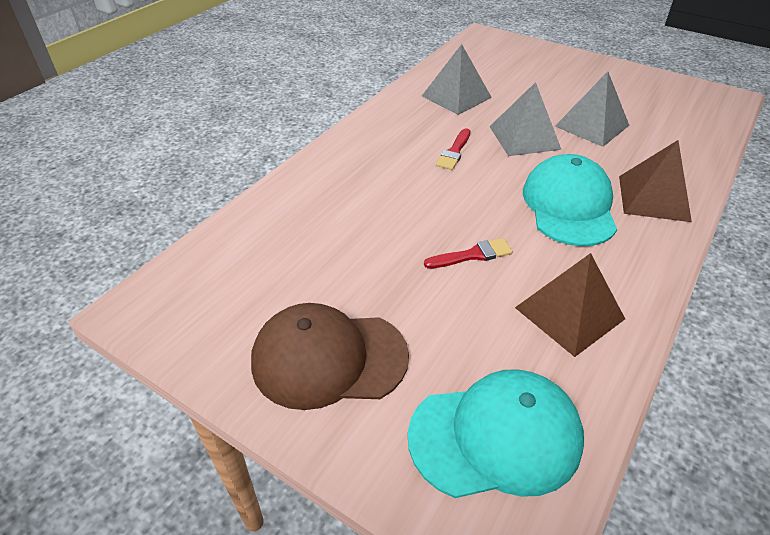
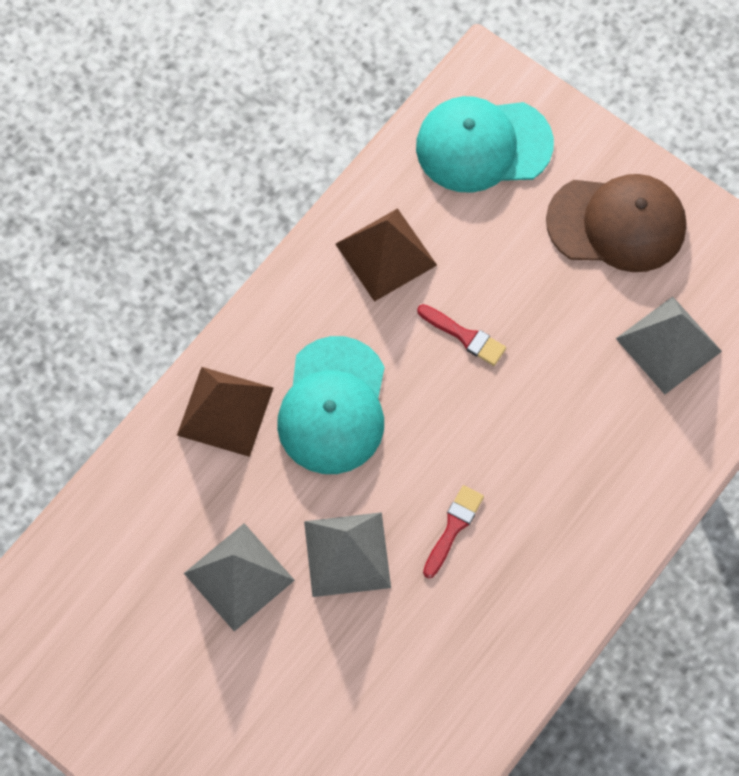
camera: 175 degrees left, 25 degrees up
grey pyramid [422,44,492,115] -> grey pyramid moved to [616,296,722,394]
red brush [424,238,513,269] -> red brush turned 135 degrees counterclockwise [417,304,506,366]

